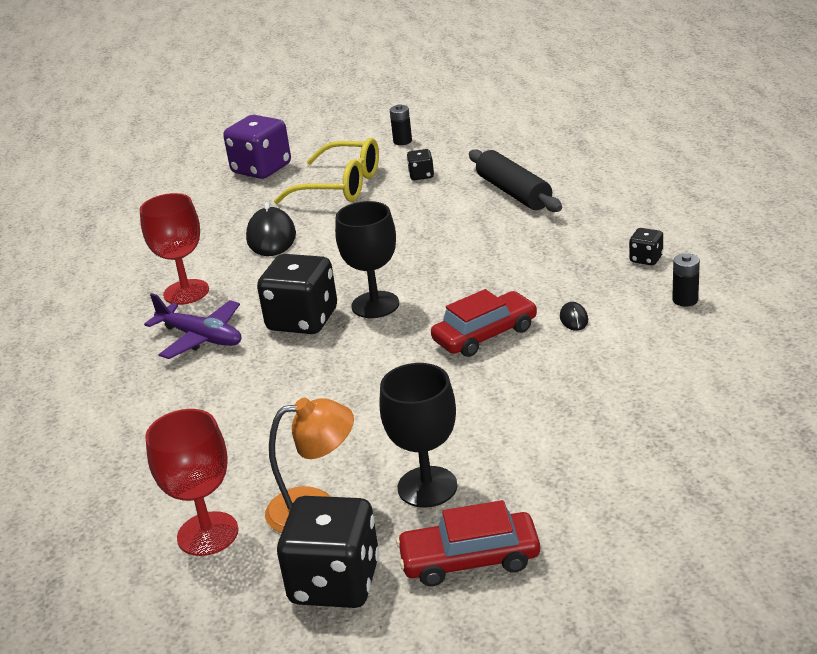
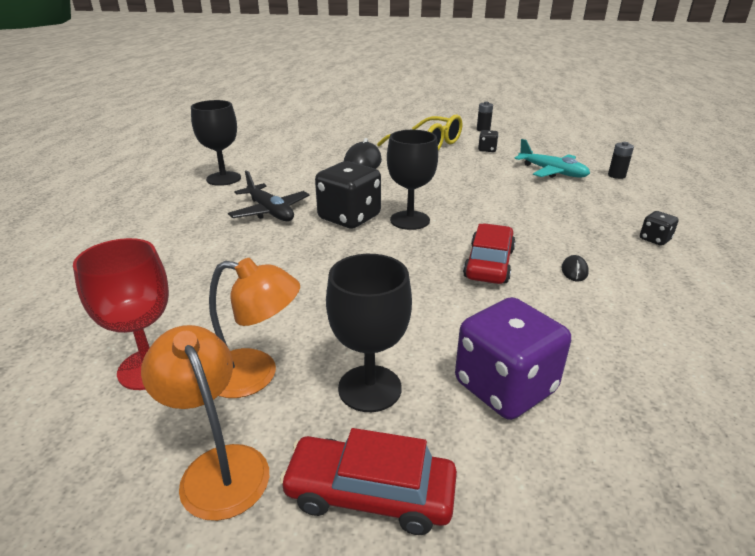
camera: 15 degrees right, 0 degrees up
red goblet [140,193,209,305] -> none
purple plane [144,293,241,359] -> black plane [228,170,309,221]
purple dice [223,115,291,179] -> purple dice moved to [455,297,571,420]
black dice [277,496,379,608] -> orange lamp [141,325,269,521]
red car [431,289,537,357] -> red car turned 60 degrees counterclockwise [463,223,516,284]
black rolling pin [469,149,562,212] -> turquoise plane [514,139,590,178]
black battery [672,253,700,307] -> black battery moved to [608,142,634,179]
none -> black goblet [191,100,241,186]

